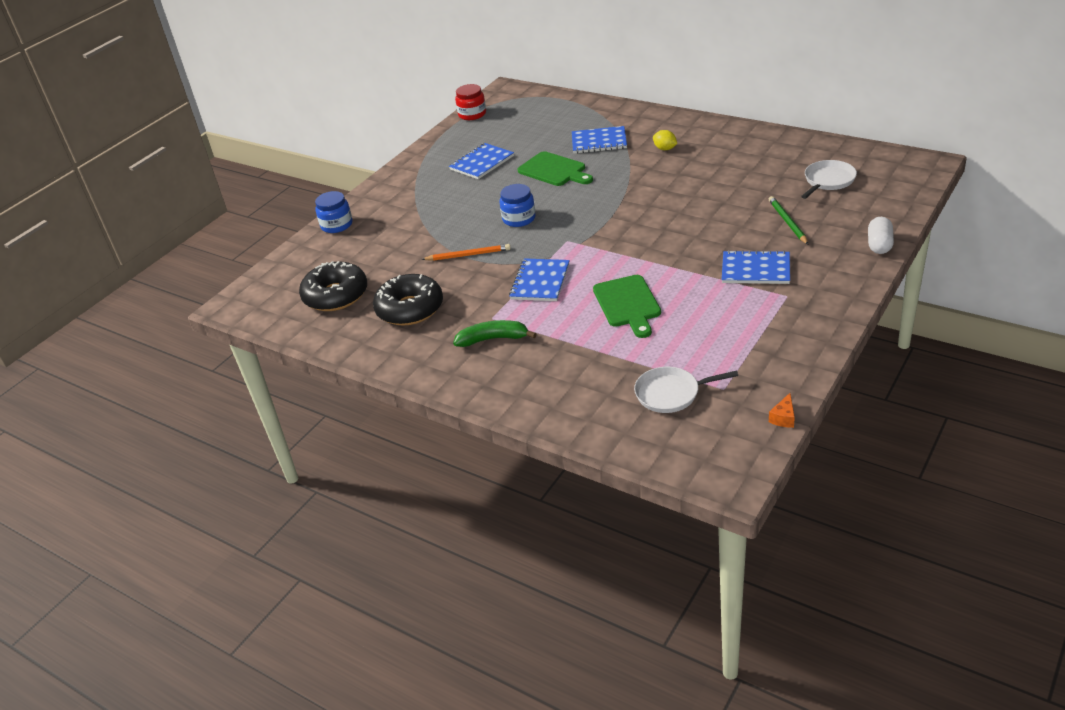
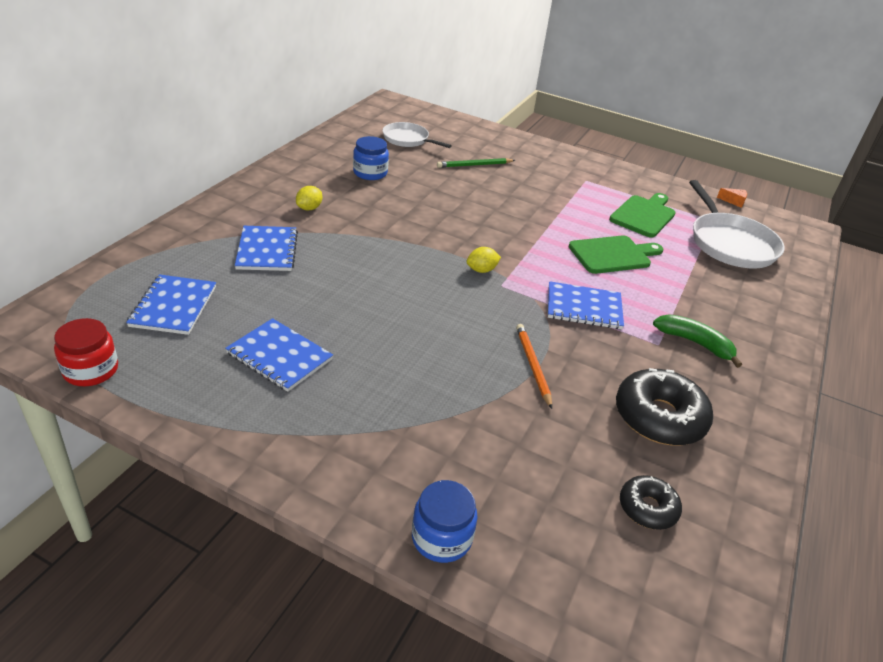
camera: 105 degrees left, 0 degrees up
black donut [299,261,367,311] -> black donut [620,475,682,530], size x0.57
green banana [453,320,536,347] -> green banana turned 135 degrees clockwise [653,315,742,368]
blue jar [500,184,536,227] -> blue jar moved to [353,136,389,180]
green cutting board [517,151,593,186] -> green cutting board moved to [609,193,676,238]
white pan [634,367,738,413] -> white pan [689,180,785,268], size x1.65
blue notebook [722,250,790,284] -> blue notebook moved to [126,274,216,335]
white capsule [868,217,894,254] -> none
none -> yellow lemon [466,247,501,273]

